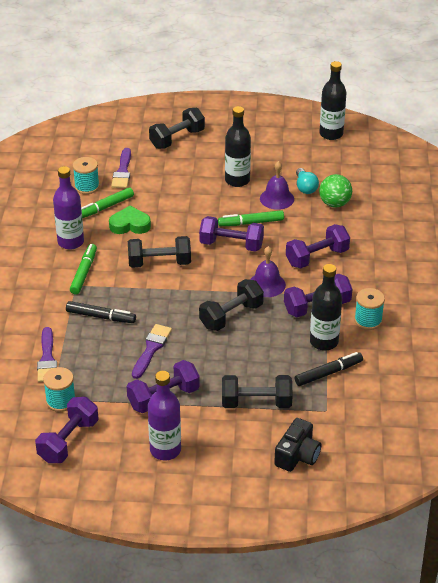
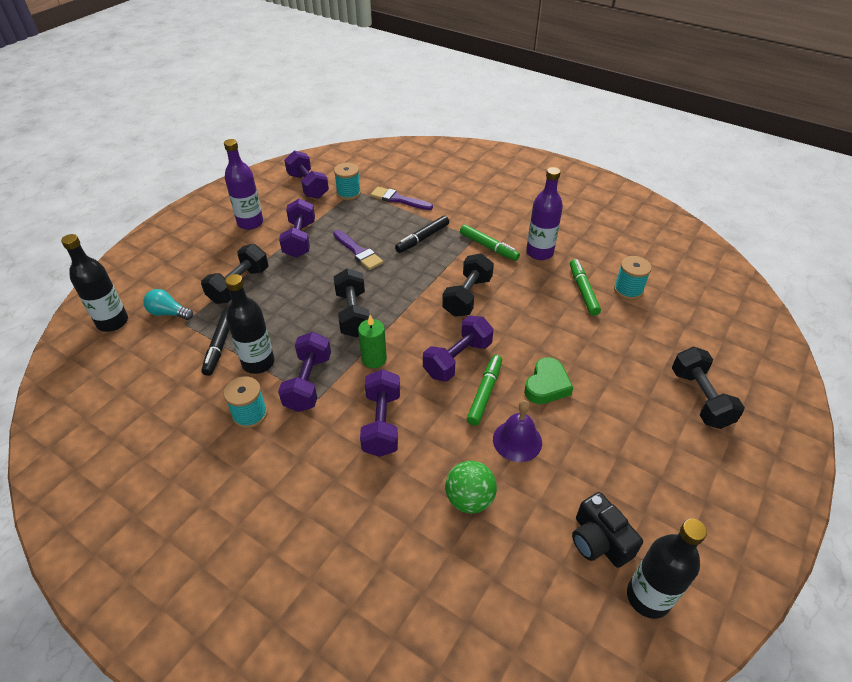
camera: 120 degrees right, 5 degrees up
green heart [109,206,151,234] -> green heart moved to [524,357,573,404]
purple brush [111,148,131,188] -> none
black bottle [225,106,251,187] -> black bottle moved to [61,234,128,332]
purple bell [250,246,286,297] -> green candle [358,315,387,368]
black camera [274,418,321,472] -> black camera moved to [572,492,643,568]
turquoise light bulb [296,168,319,194] -> turquoise light bulb moved to [143,289,193,320]

